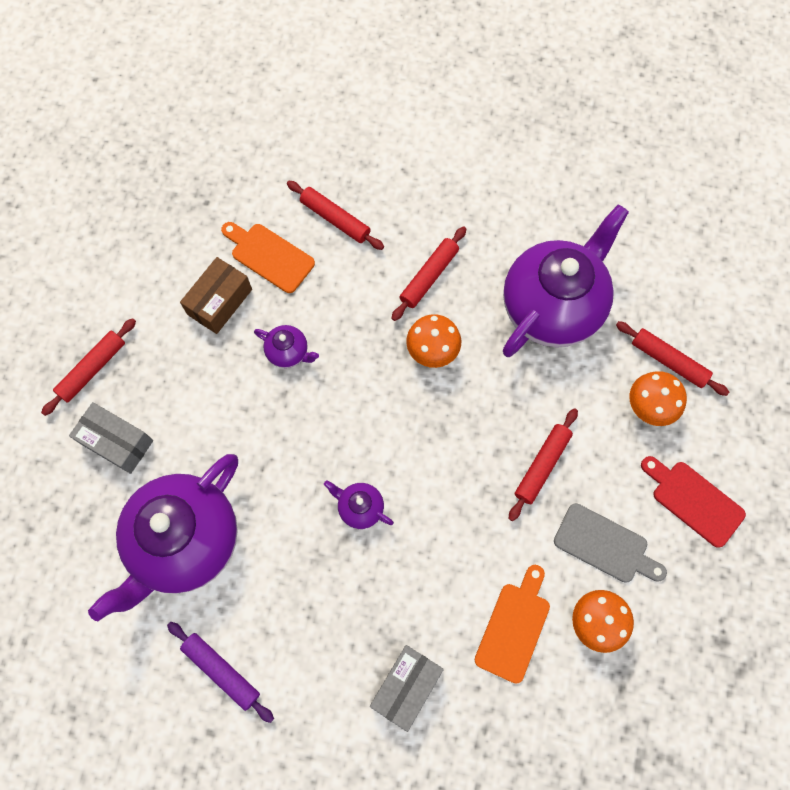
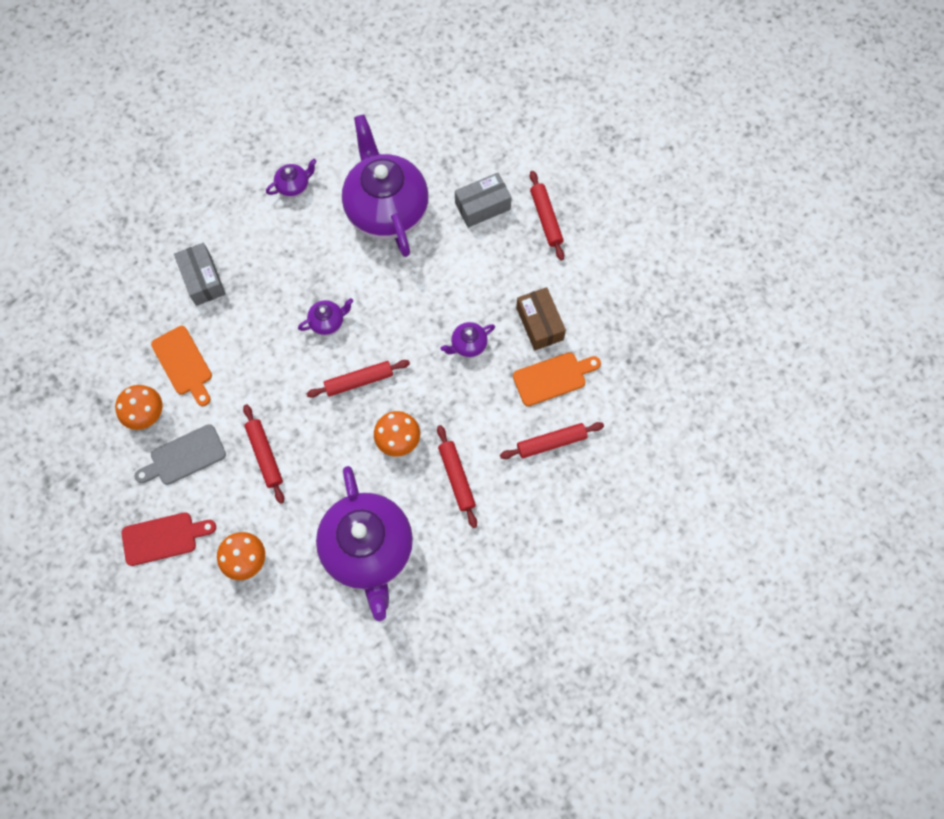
camera: 125 degrees right, 0 degrees up
purple rolling pin [167,622,274,723] -> purple teapot [266,159,317,198]
red rolling pin [616,321,729,396] -> red rolling pin moved to [306,360,410,398]

